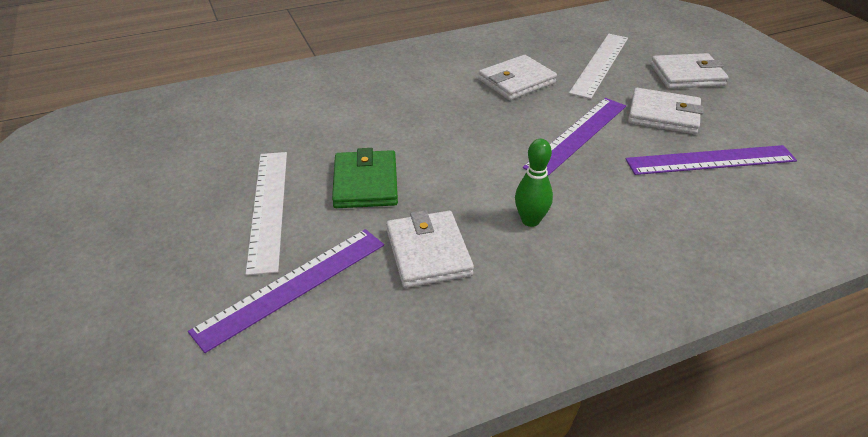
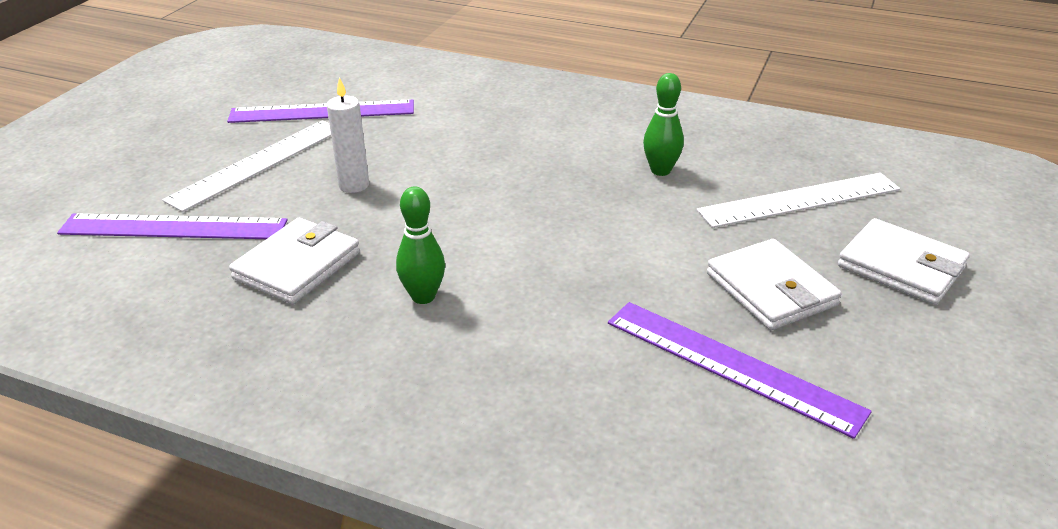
camera: 45 degrees right, 5 degrees down
green wallet [332,148,398,208] -> white candle [327,77,369,193]
white wallet [478,55,557,100] -> green bowling pin [643,73,684,176]
purple ruler [523,98,626,176] -> purple ruler moved to [227,100,414,123]

